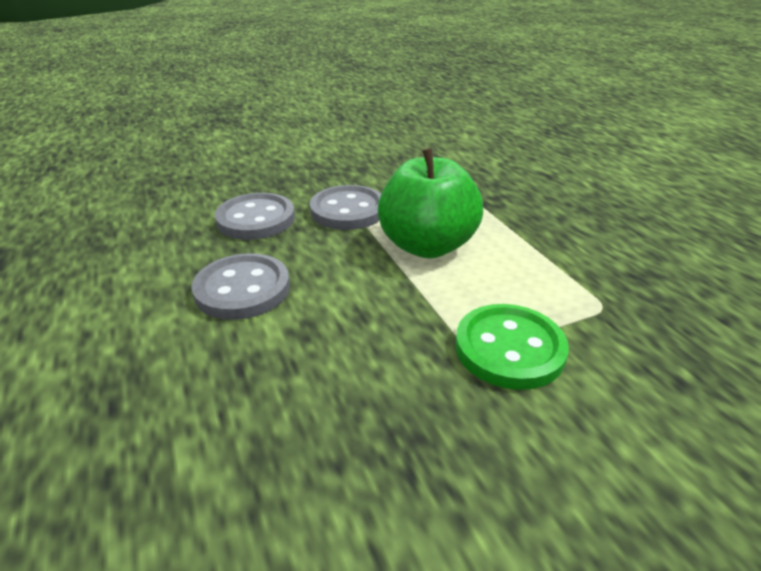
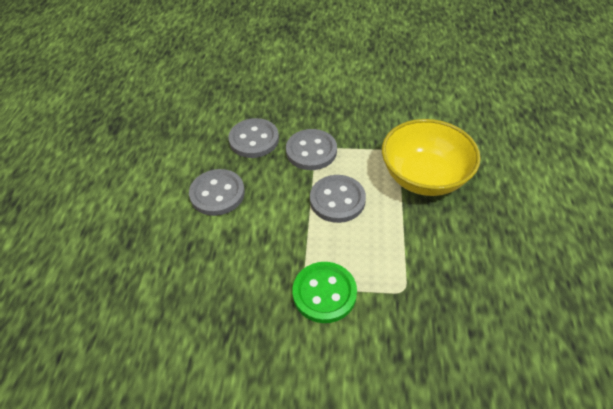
camera: 30 degrees right, 15 degrees up
green apple [378,148,483,258] -> grey button [310,175,366,223]
none -> yellow bowl [382,119,481,196]

